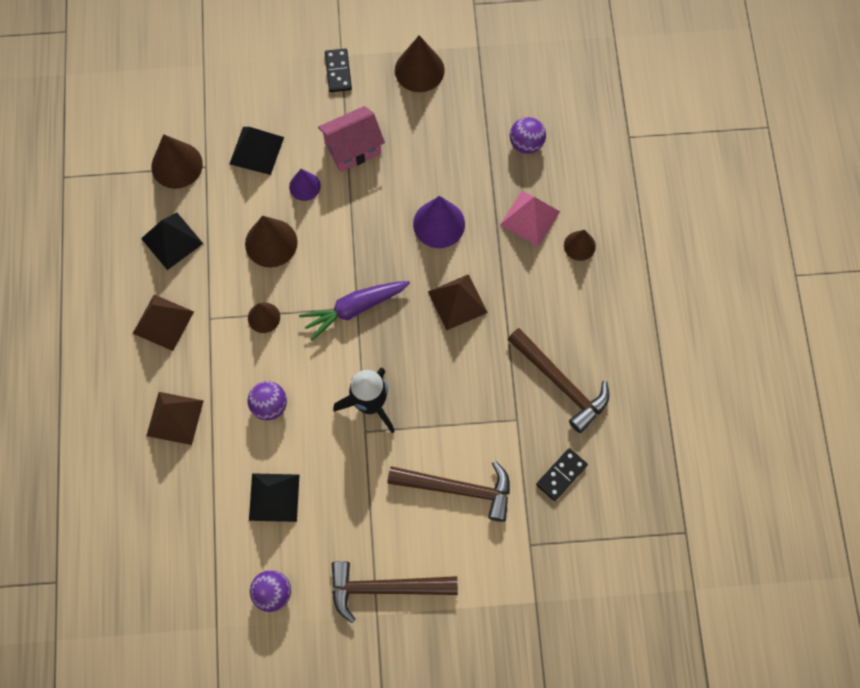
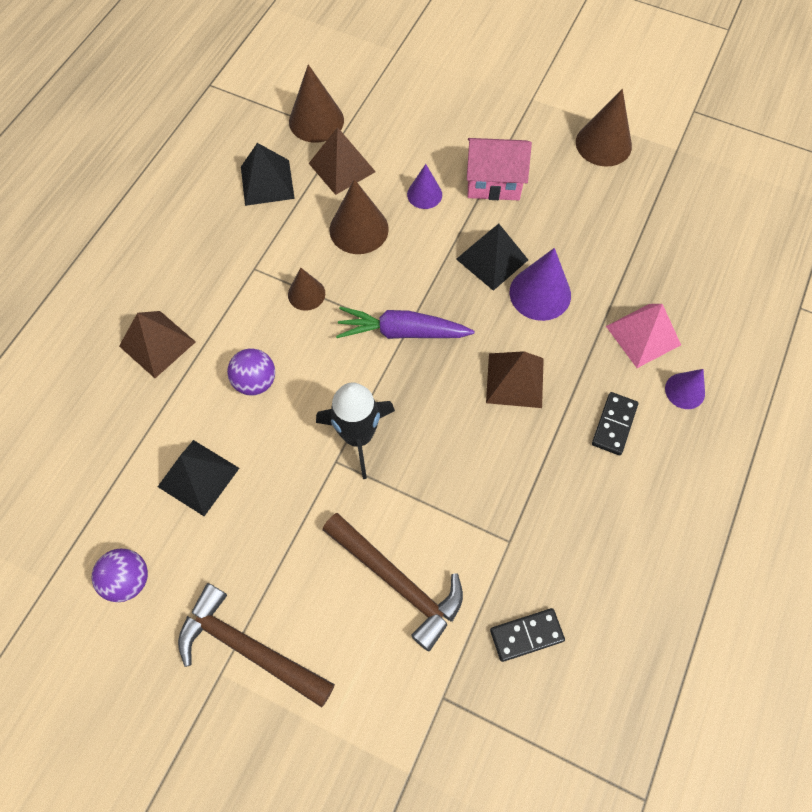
camera: 30 degrees right, 5 degrees down
brown pyramid [133,295,194,351] -> brown pyramid moved to [309,127,376,195]
black pyramid [229,127,284,175] -> black pyramid moved to [456,224,528,291]
black domino [325,49,352,92] -> black domino moved to [592,392,638,455]
brown hammer [507,328,609,433] -> none
purple ball [510,117,546,154] -> none
brown cone [564,230,596,261] -> purple cone [665,369,705,409]

